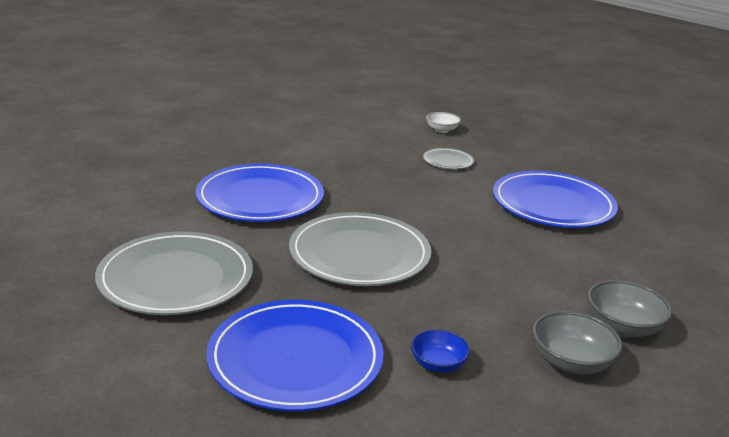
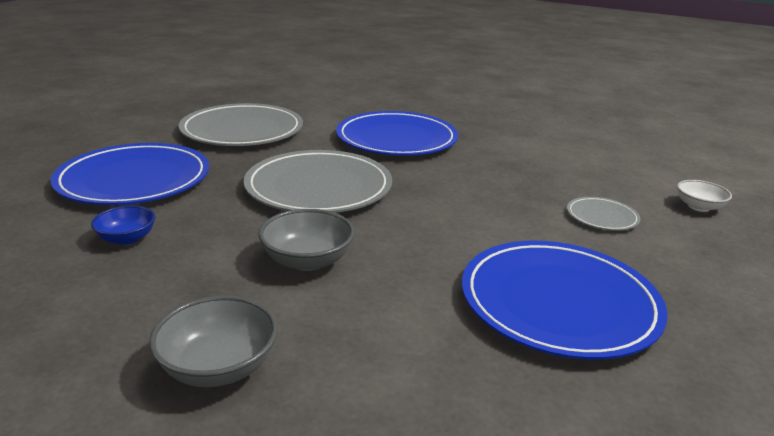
camera: 75 degrees right, 0 degrees up
grey bowl [532,311,623,374] -> grey bowl moved to [258,209,355,271]

